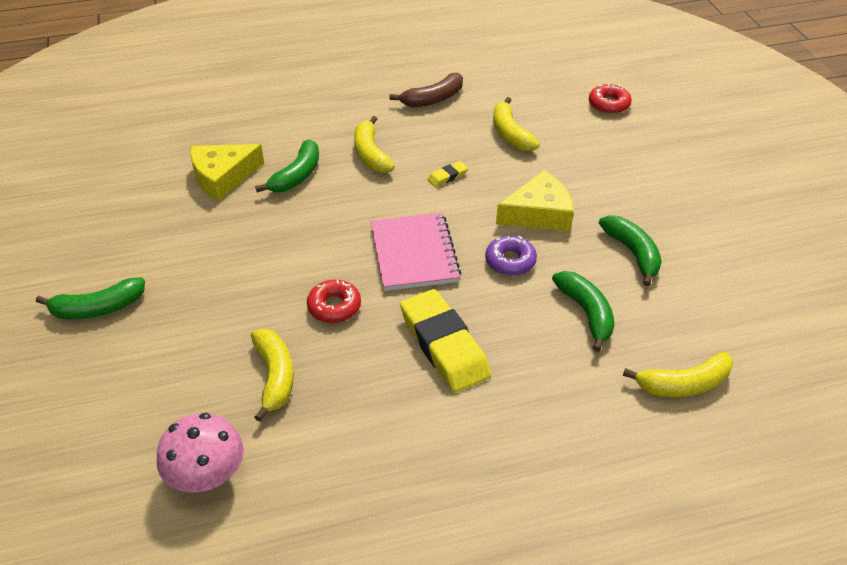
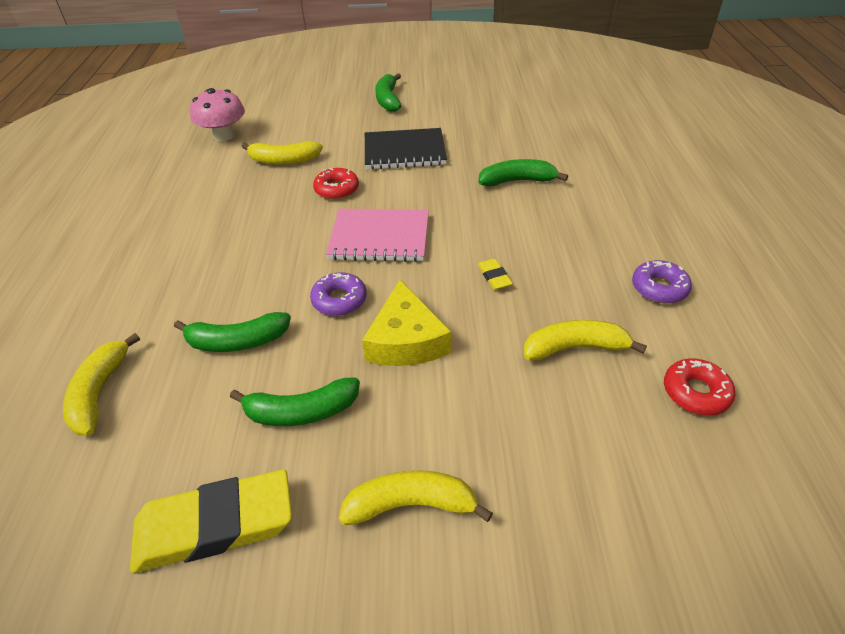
camera: 105 degrees right, 0 degrees up
yellow cheese [190,144,264,201] -> none
green banana [255,140,319,193] -> green banana turned 135 degrees clockwise [478,159,568,187]
yellow banana [354,116,395,173] -> yellow banana moved to [339,470,493,525]
brown banana [389,73,463,107] -> purple donut [632,260,692,303]
yellow eraser [400,289,491,392] -> yellow eraser moved to [130,470,292,573]
red donut [589,84,632,114] -> red donut moved to [664,358,735,415]
none -> black notebook [365,128,447,170]

